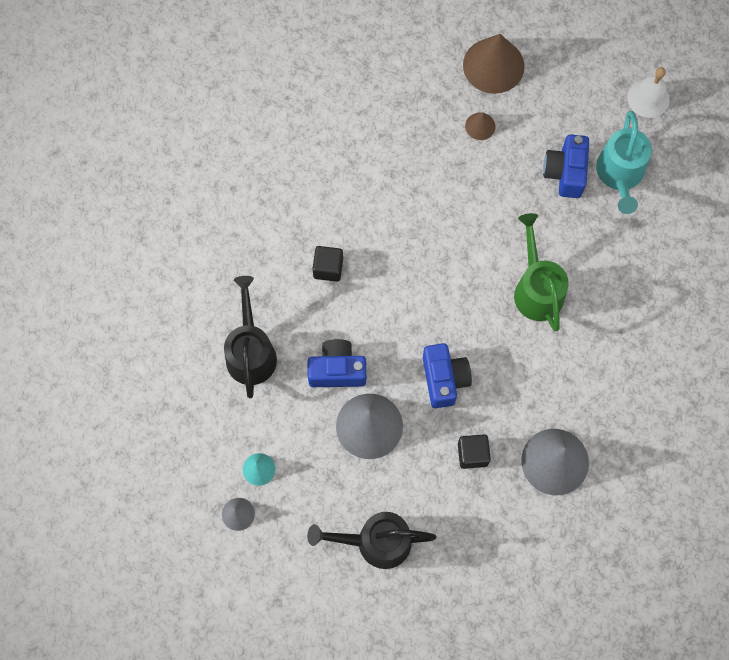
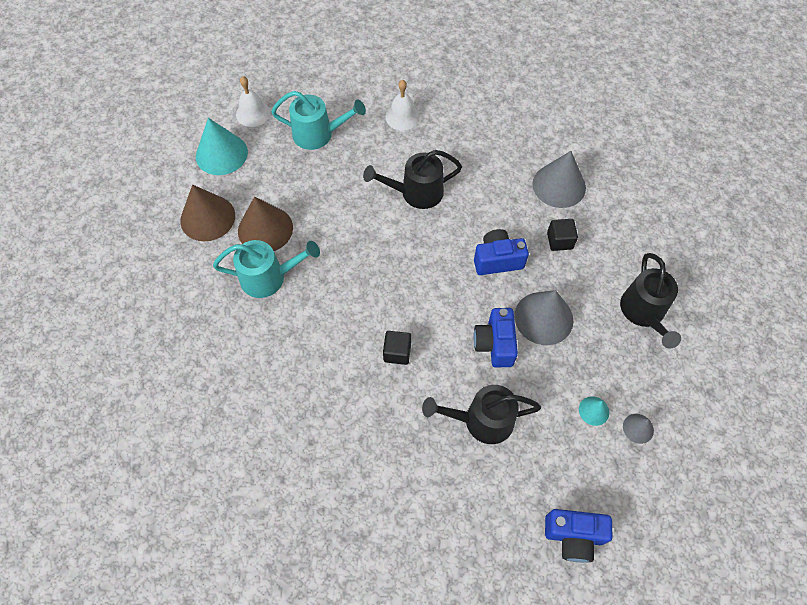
camera: 90 degrees left, 10 degrees down
brown cone [465,112,495,140] -> brown cone [238,196,293,251], size x2.06
green watering can [514,213,569,331] -> black watering can [363,150,462,209]
blue camera [543,134,589,198] -> blue camera moved to [545,509,612,563]
none -> turquoise cone [196,118,248,175]
none -> turquoise watering can [213,240,320,298]
none -> white bell [386,80,420,130]

